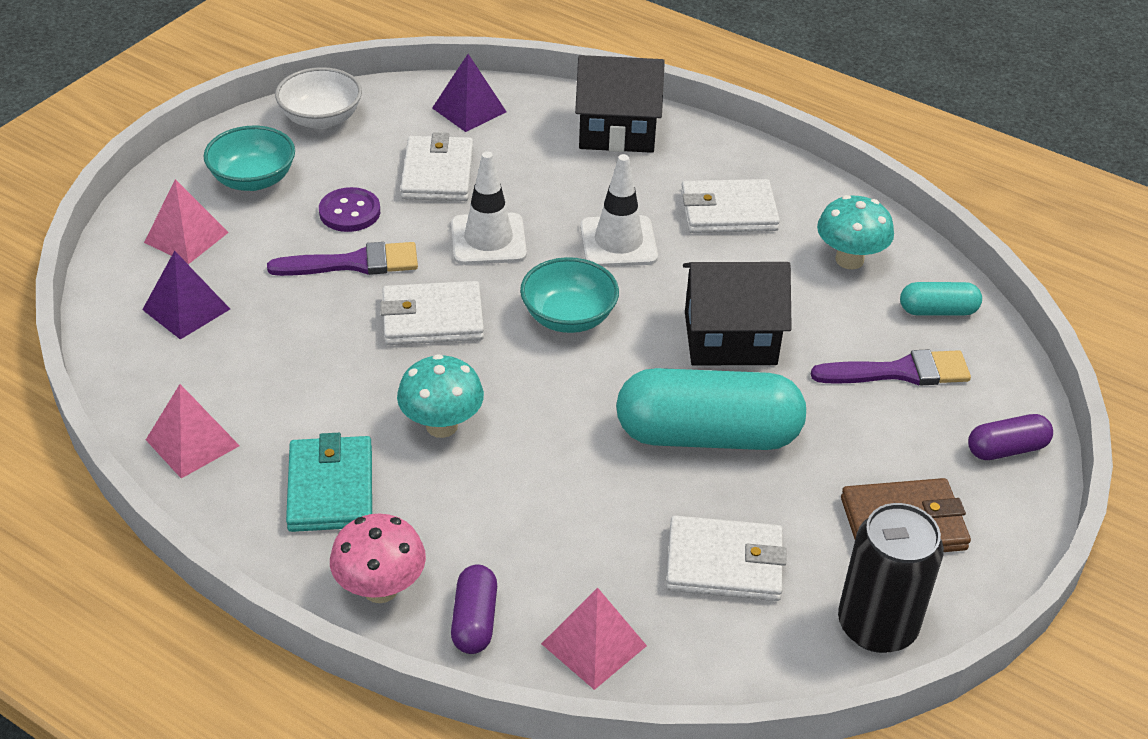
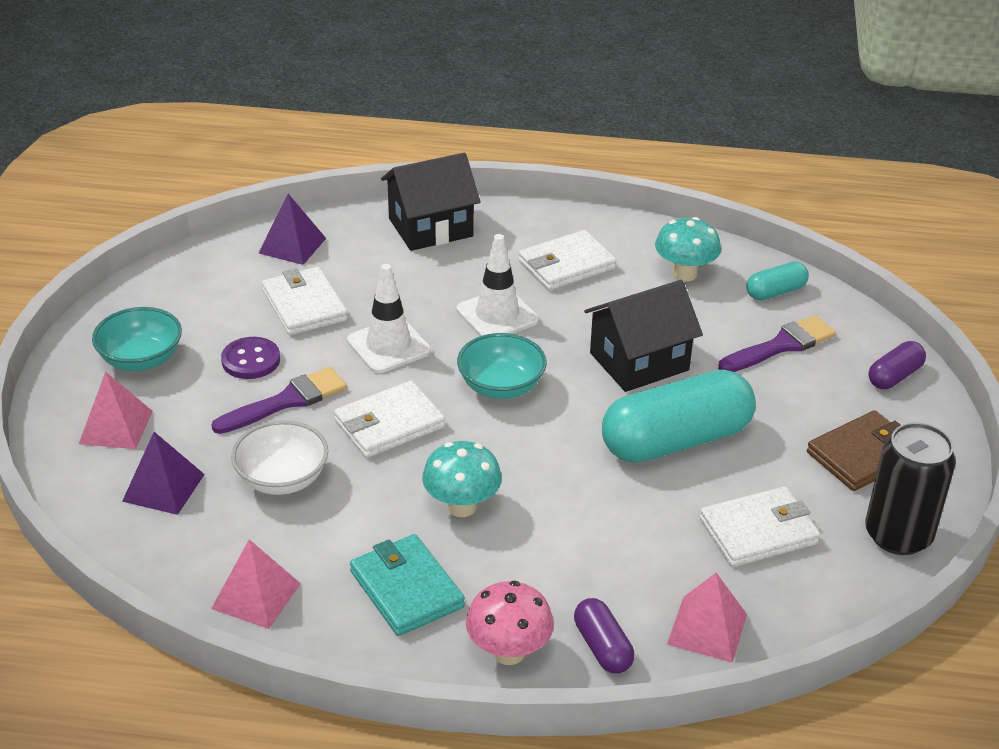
camera: 25 degrees left, 5 degrees down
white bowl [275,67,362,129] -> white bowl moved to [231,421,328,495]

